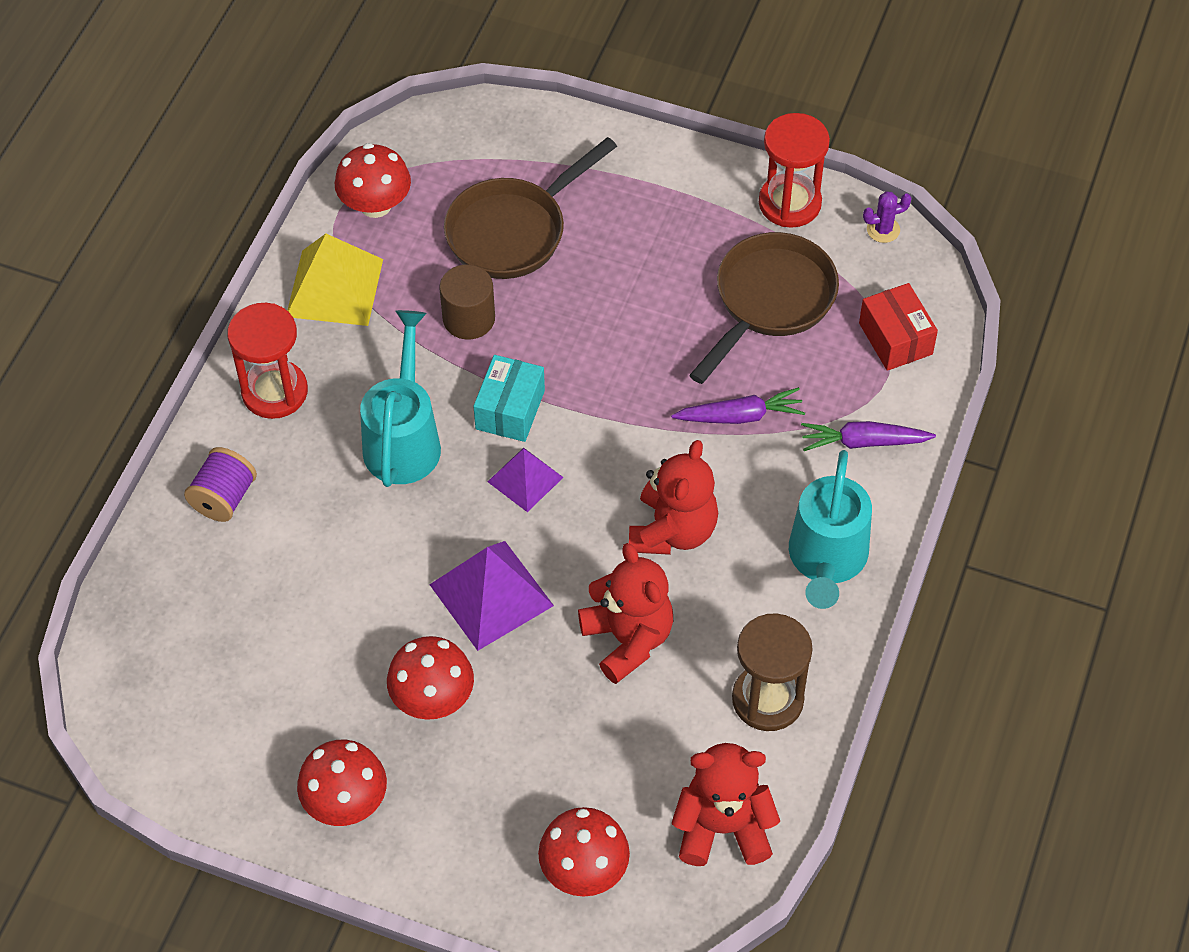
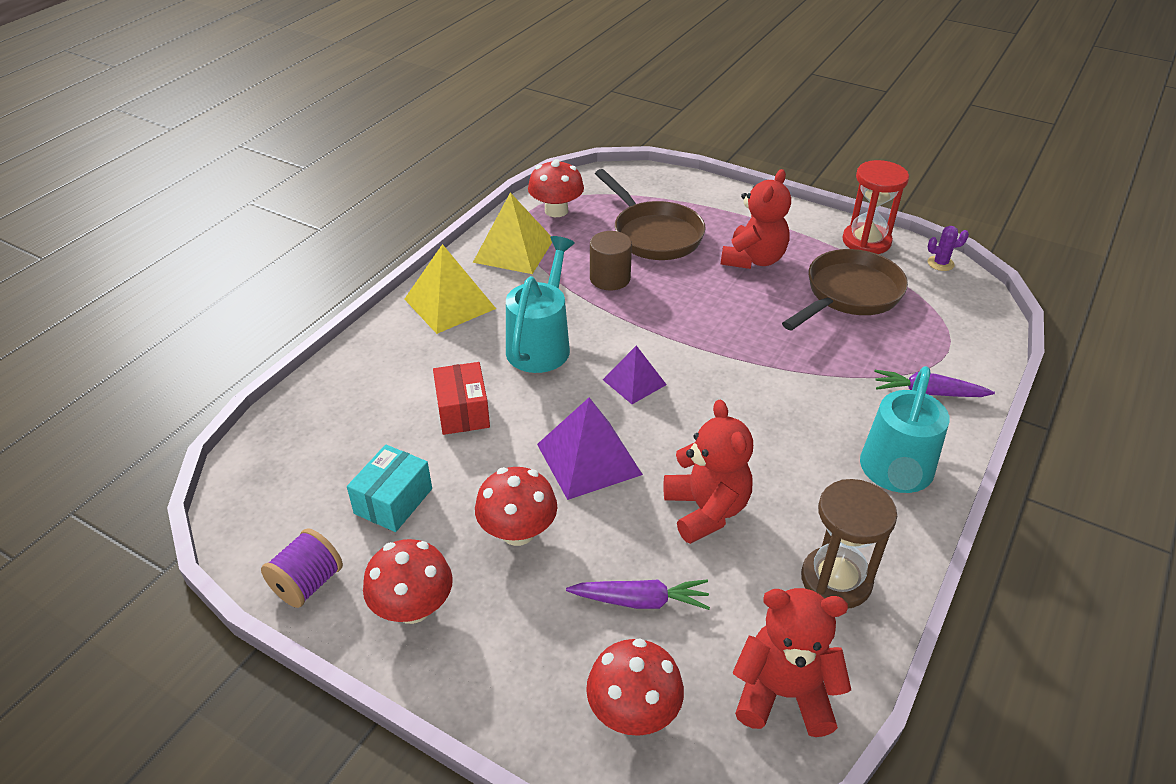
camera: 10 degrees right, 15 degrees down
purple spool [184,447,257,522] -> purple spool moved to [261,528,343,608]
red hourglass [227,303,308,419] -> yellow pyramid [404,244,496,334]
brown pan [444,137,617,279] -> brown pan turned 90 degrees counterclockwise [595,169,706,260]
turquoise box [473,355,545,442] -> turquoise box moved to [347,445,432,532]
red teddy bear [629,440,718,555] -> red teddy bear moved to [721,169,791,269]
purple carrot [671,387,805,424] -> purple carrot moved to [566,579,710,610]
red box [859,283,938,371] -> red box moved to [433,362,490,435]

